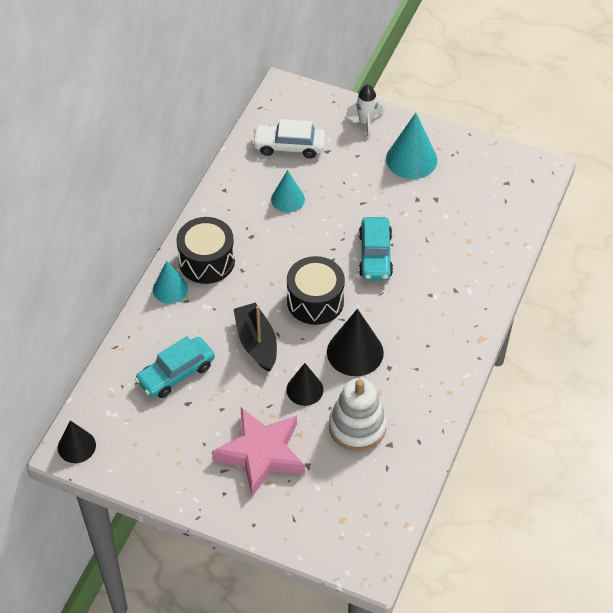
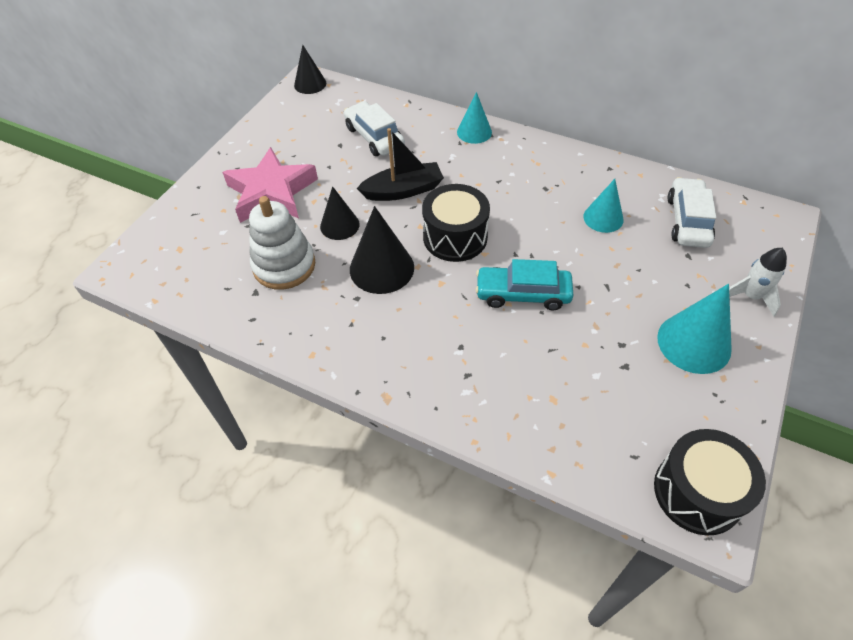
camera: 95 degrees right, 0 degrees up
turquoise car [135,336,215,398] -> white car [344,101,405,156]
black drum [176,217,235,284] -> black drum moved to [654,429,766,536]

